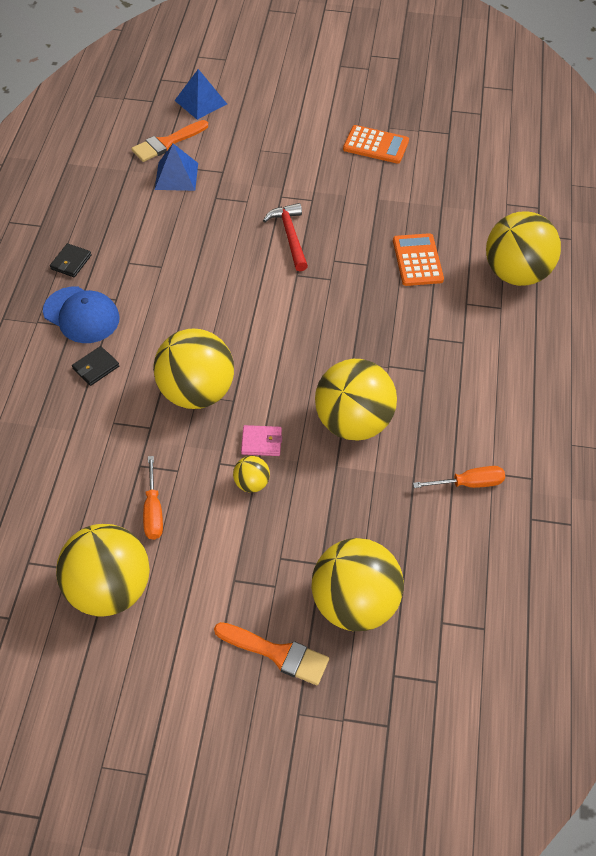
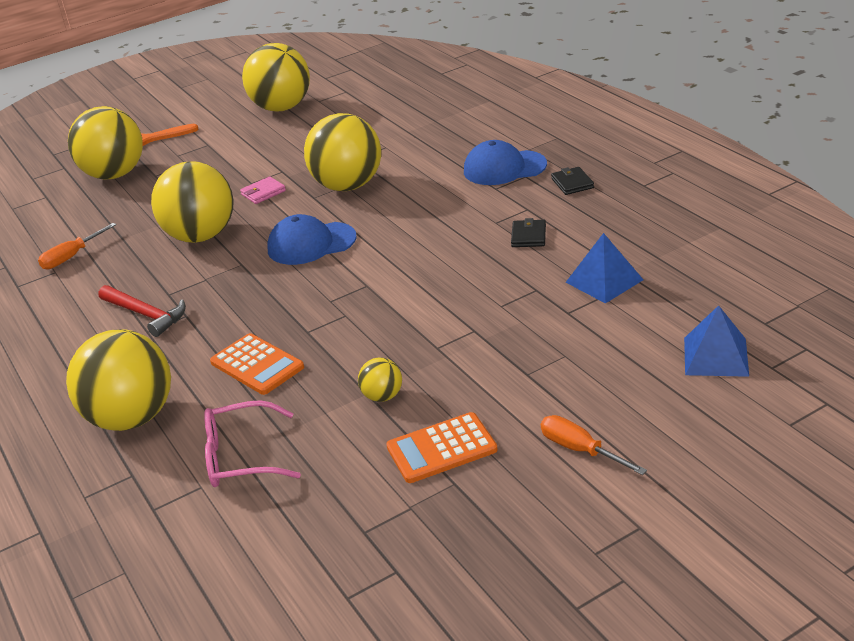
camera: 145 degrees right, 20 degrees down
black wallet [72,346,119,386] -> black wallet moved to [511,218,546,247]
orange brush [131,120,208,162] -> none
orange screwdriver [143,456,163,540] -> orange screwdriver moved to [541,415,647,475]
yellow ball [233,456,270,493] -> yellow ball moved to [358,357,402,402]
red hammer [263,203,308,272] -> red hammer moved to [99,285,186,337]
none -> pink glasses [204,400,301,487]
none -> blue cap [267,214,357,265]

